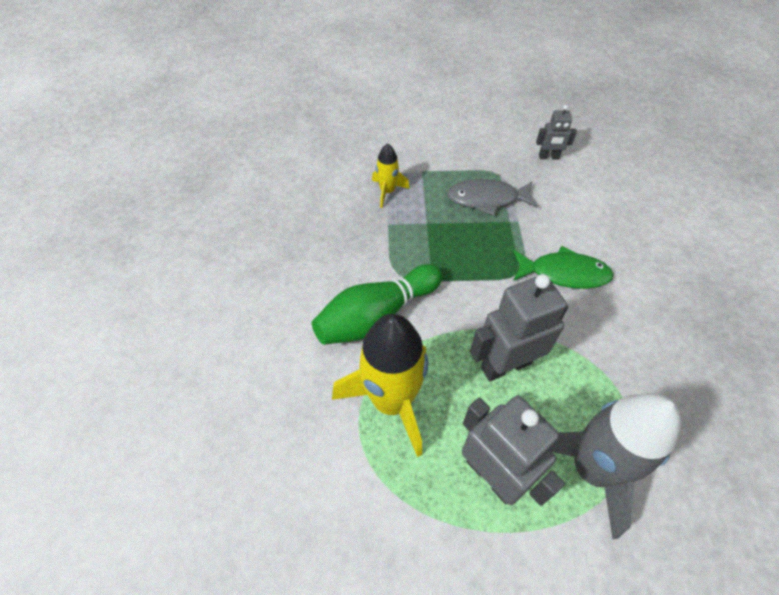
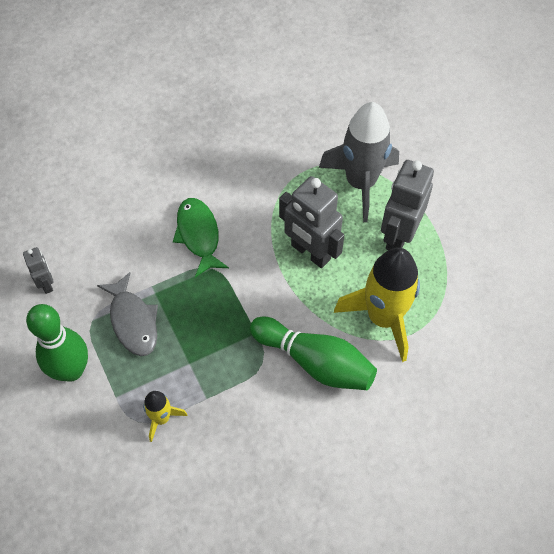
camera: 115 degrees left, 5 degrees up
none -> green bowling pin [26,304,88,382]

